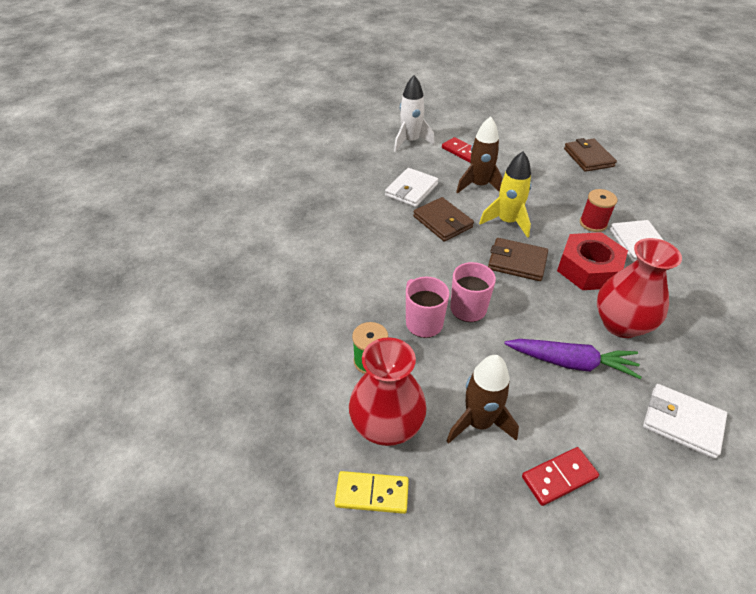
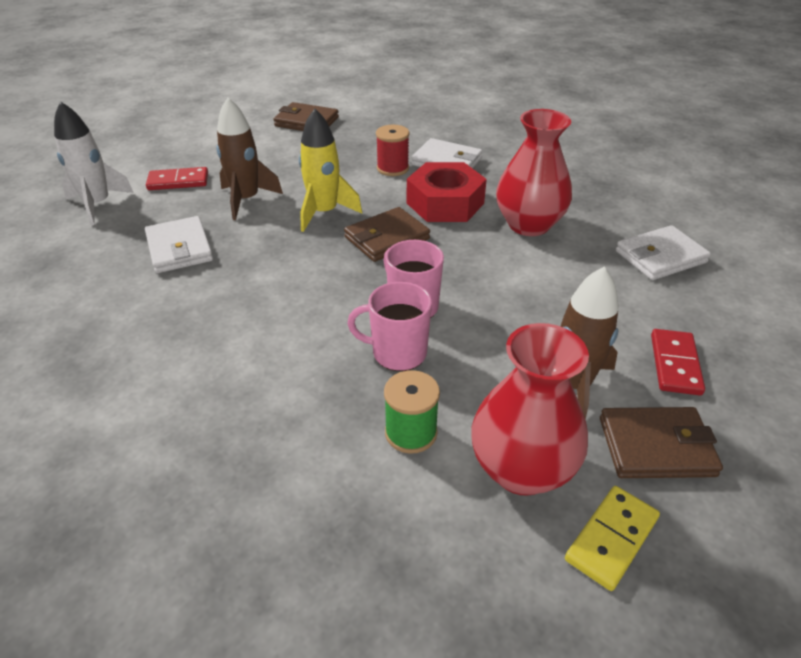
camera: 55 degrees left, 5 degrees down
brown wallet [413,197,474,241] -> brown wallet moved to [600,407,723,478]
purple carrot [504,339,642,379] -> none

